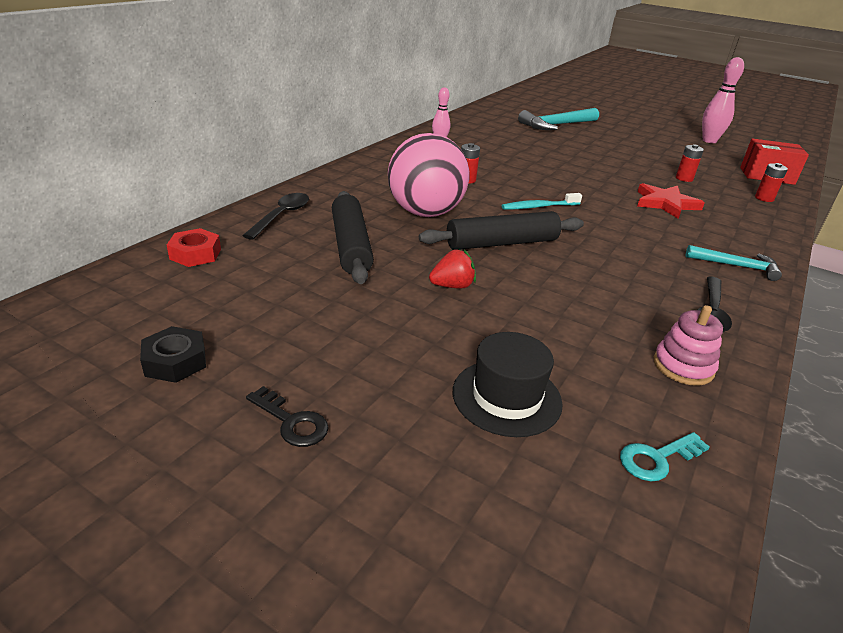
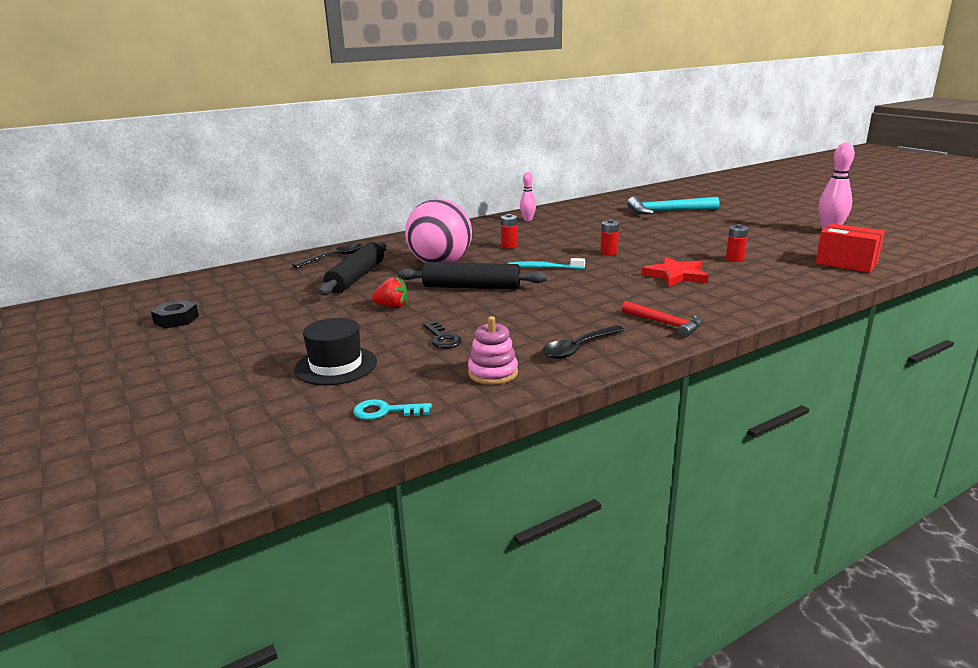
camera: 30 degrees right, 10 degrees down
red nut [167,228,221,267] -> none
black key [246,386,329,447] -> black key moved to [423,321,462,349]
turquoise hammer [686,245,782,281] -> red hammer [622,301,702,338]
red battery [755,163,788,202] -> red battery moved to [601,219,619,256]

